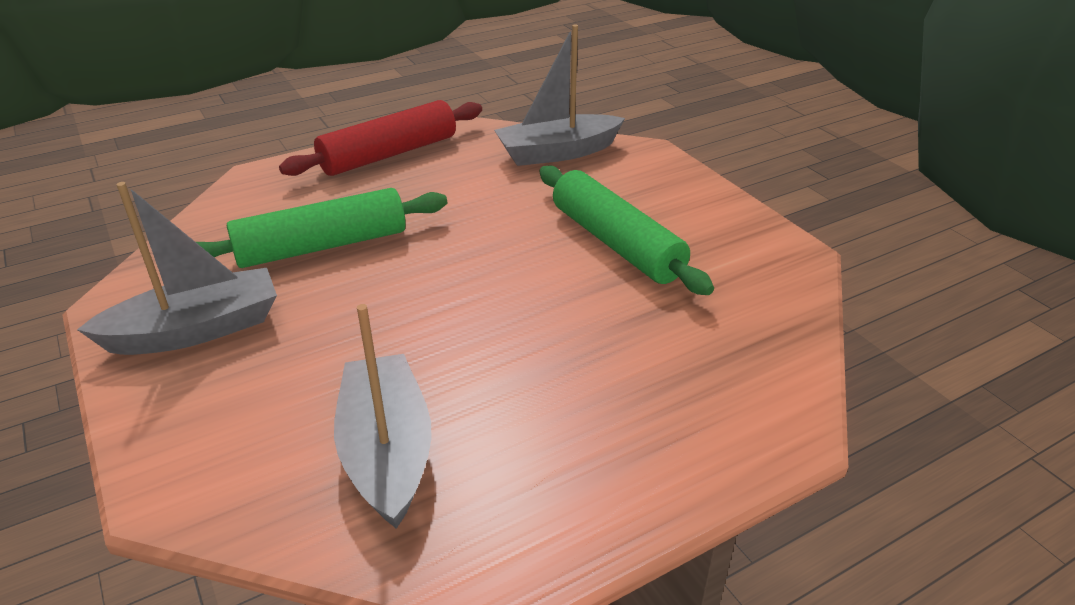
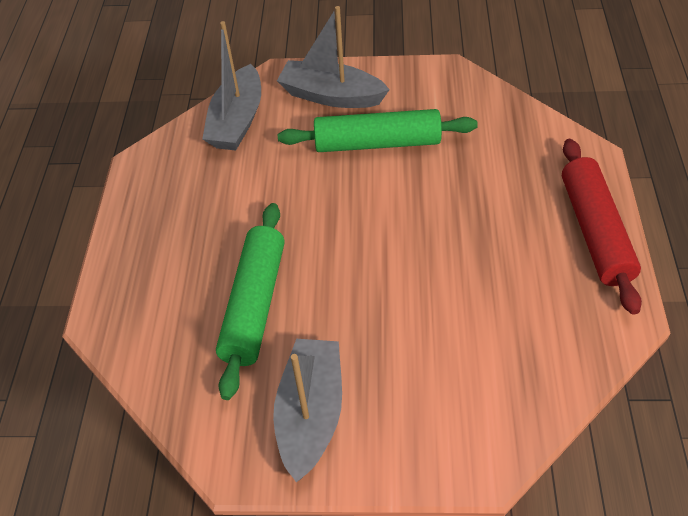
camera: 55 degrees left, 15 degrees up
red rolling pin [279,100,482,176] -> red rolling pin moved to [562,139,642,315]
grey boat [334,304,431,529] -> grey boat moved to [277,6,390,108]

